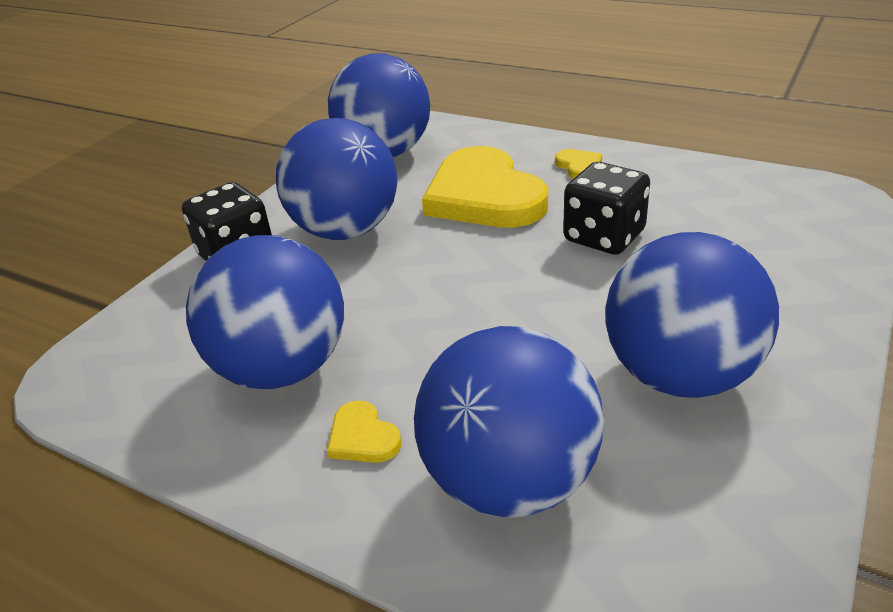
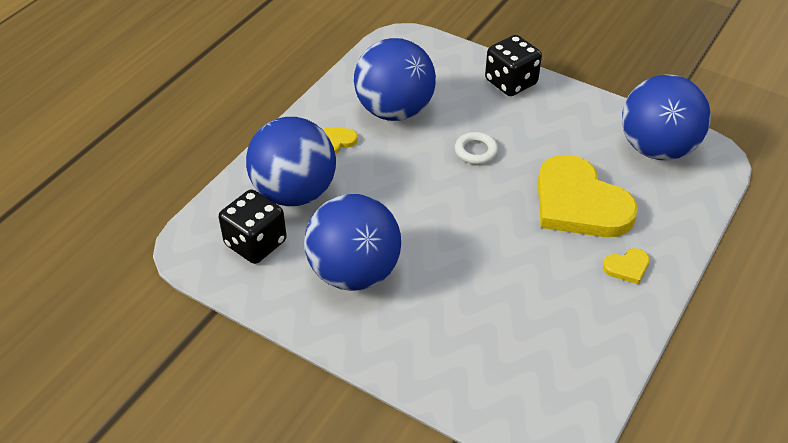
camera: 90 degrees right, 10 degrees up
blue ball [276,118,397,240] -> none
yellow heart [422,146,548,228] -> yellow heart turned 105 degrees counterclockwise [538,155,638,237]
black dice [563,162,650,255] -> black dice moved to [219,190,287,264]
none -> white ring [455,132,498,165]

